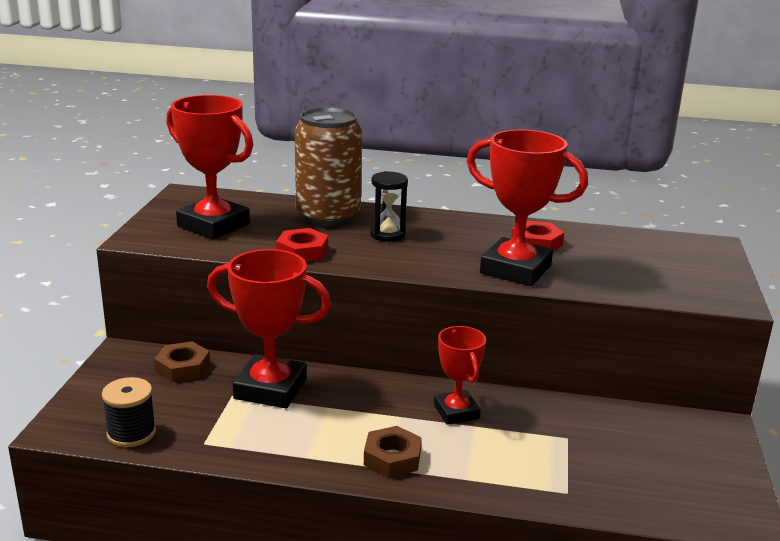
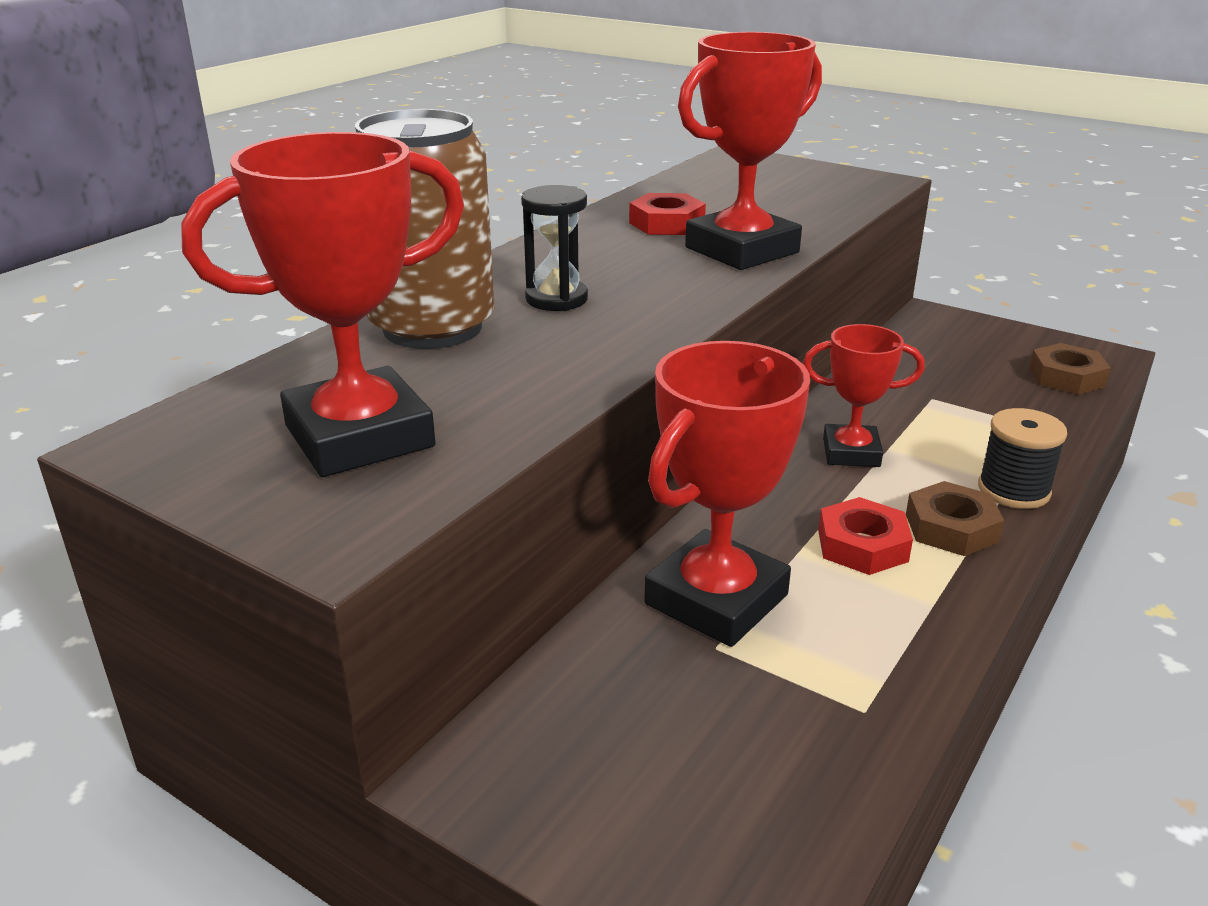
camera: 65 degrees left, 5 degrees up
black spool [102,377,156,447] -> black spool moved to [978,408,1067,509]
brown nut [154,341,210,382] -> brown nut moved to [1029,343,1111,394]
red nut [276,228,328,262] -> red nut moved to [818,497,913,575]

